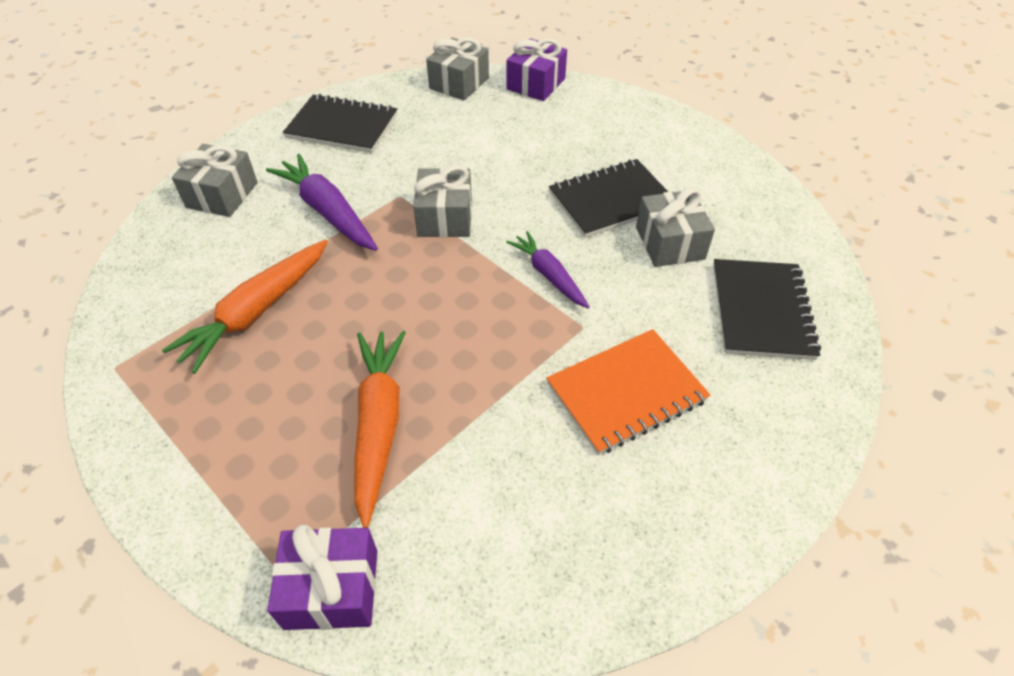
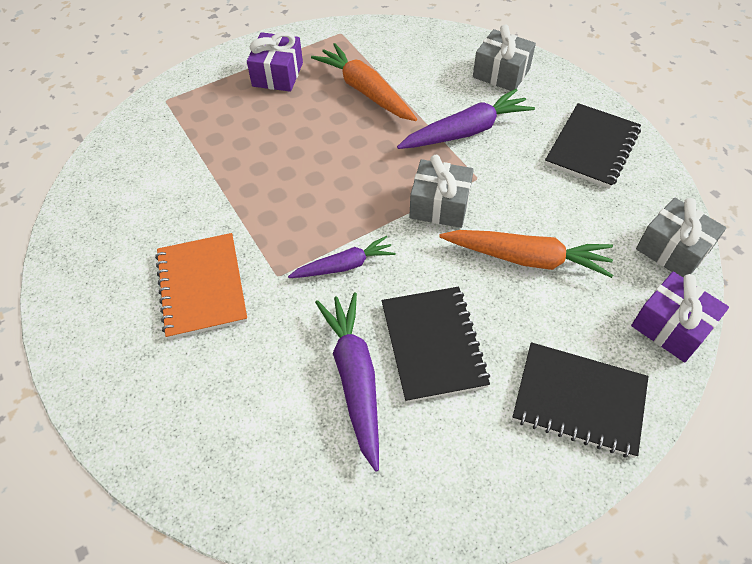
camera: 105 degrees right, 5 degrees up
purple gift [267,525,377,630] -> purple gift moved to [247,32,303,92]
orange carrot [354,331,406,528] -> orange carrot moved to [439,230,613,278]
grey gift [636,187,715,267] -> purple carrot [315,292,379,472]
black notebook [713,259,821,360] -> black notebook moved to [512,342,649,458]

